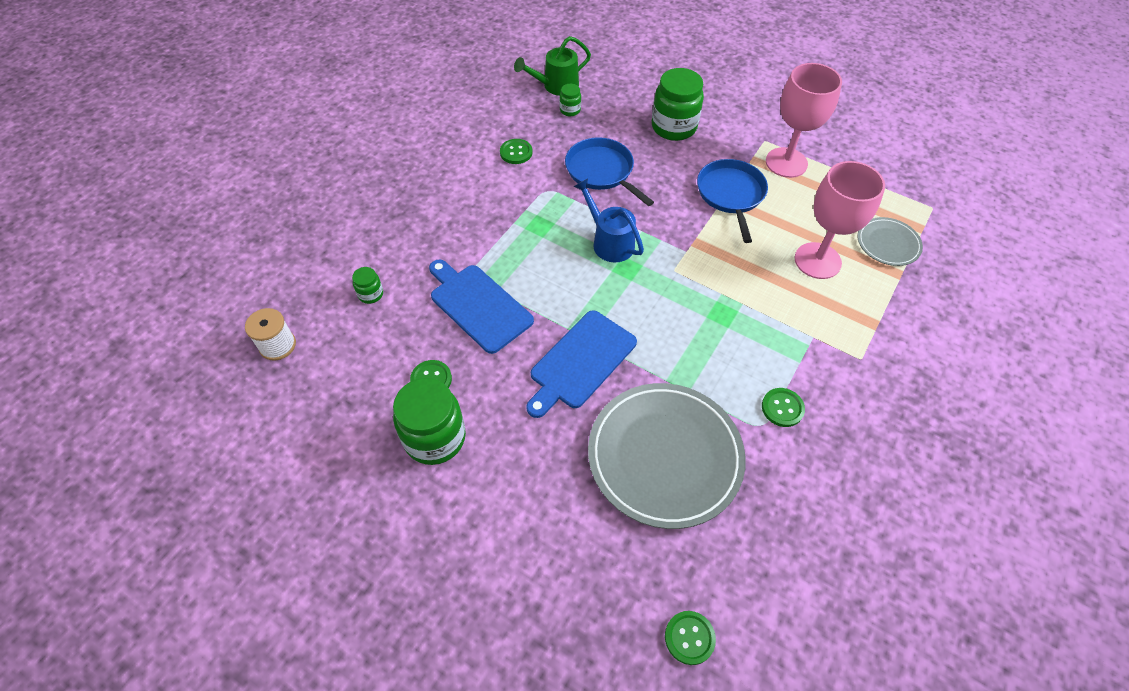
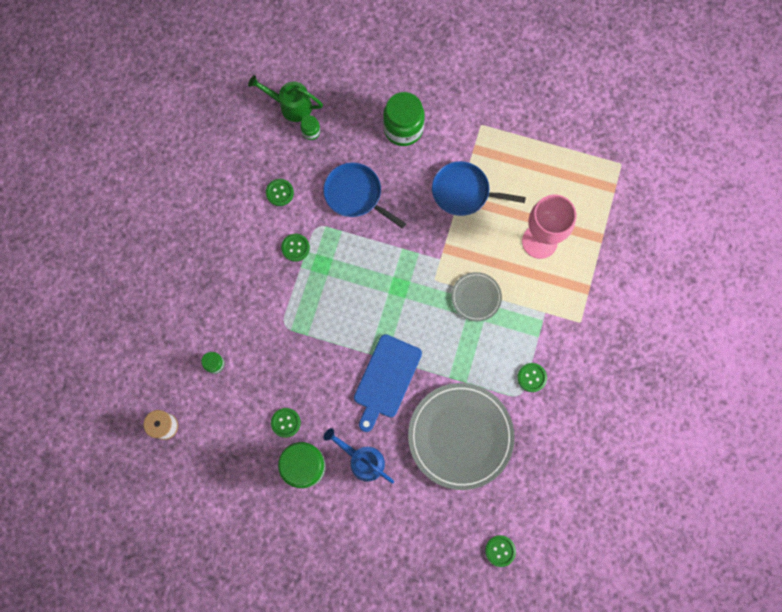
camera: 15 degrees left, 20 degrees up
blue cutting board [429,259,534,354] -> none
green watering can [514,36,591,96] -> green watering can turned 60 degrees clockwise [248,75,323,122]
blue watering can [574,179,644,262] -> blue watering can moved to [323,428,394,484]
blue pan [697,159,768,243] -> blue pan turned 60 degrees counterclockwise [432,161,526,216]
pink goblet [766,63,842,178] -> none
grey plate [858,217,923,266] -> grey plate moved to [451,272,502,321]
none -> green button [281,234,310,262]

